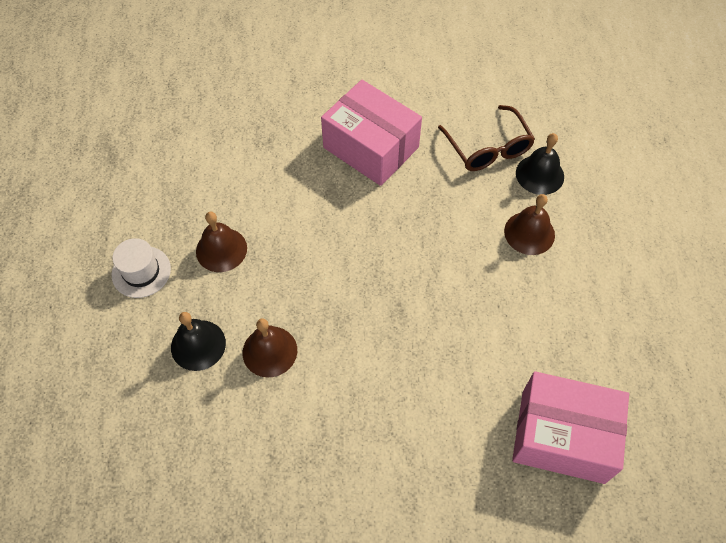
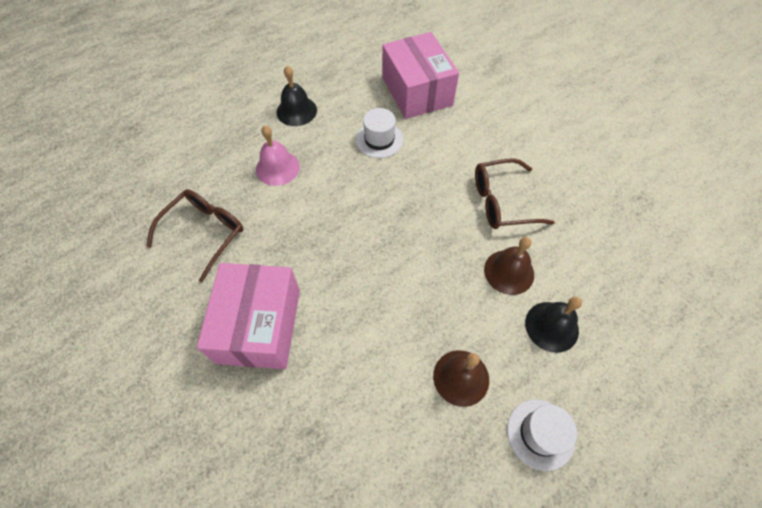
camera: 125 degrees left, 0 degrees up
brown bell [504,194,555,255] -> pink bell [256,126,300,186]
black bell [516,133,564,195] -> black bell moved to [277,66,317,126]
none -> white hat [356,108,403,158]
none -> brown glasses [475,159,555,229]

